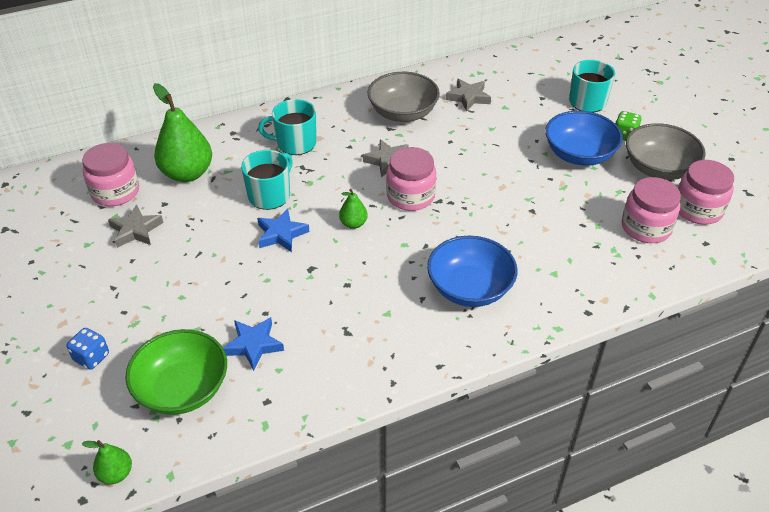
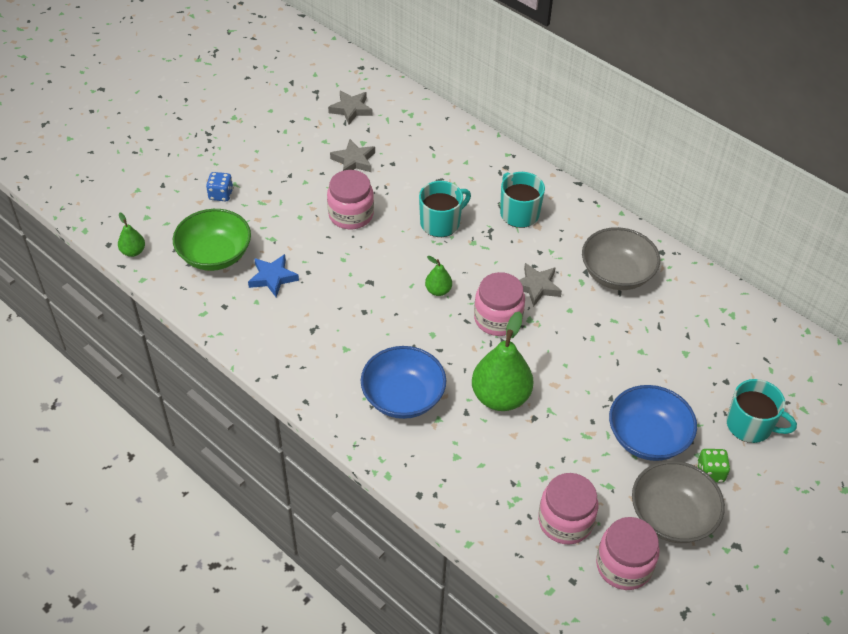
camera: 65 degrees right, 5 degrees up
pink jar [82,143,139,206] -> pink jar moved to [327,170,374,229]
green pear [153,83,212,182] -> green pear moved to [472,311,534,411]
turquoise mug [241,150,293,210] -> turquoise mug turned 45 degrees counterclockwise [419,181,471,237]
blue star [257,209,309,252] -> none
grey star [446,79,491,112] -> grey star moved to [328,91,372,125]

